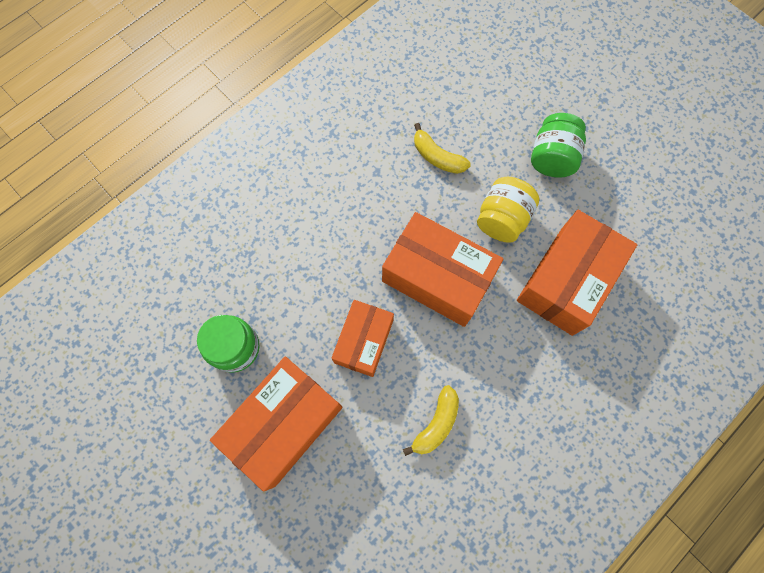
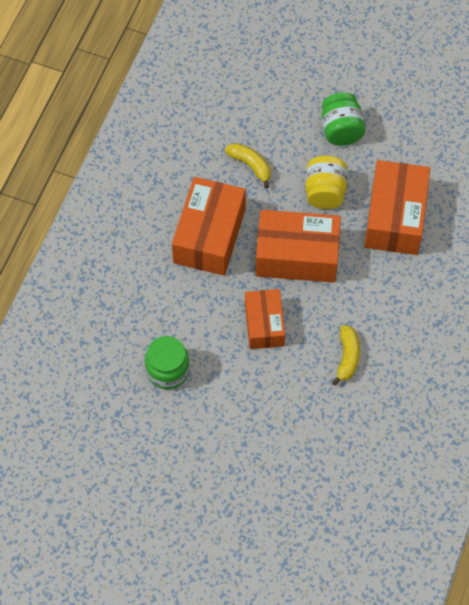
camera: 25 degrees left, 10 degrees down
orange box [210,356,343,492] -> orange box moved to [172,177,246,276]
yellow banana [414,123,471,174] -> yellow banana turned 150 degrees counterclockwise [225,143,271,188]

